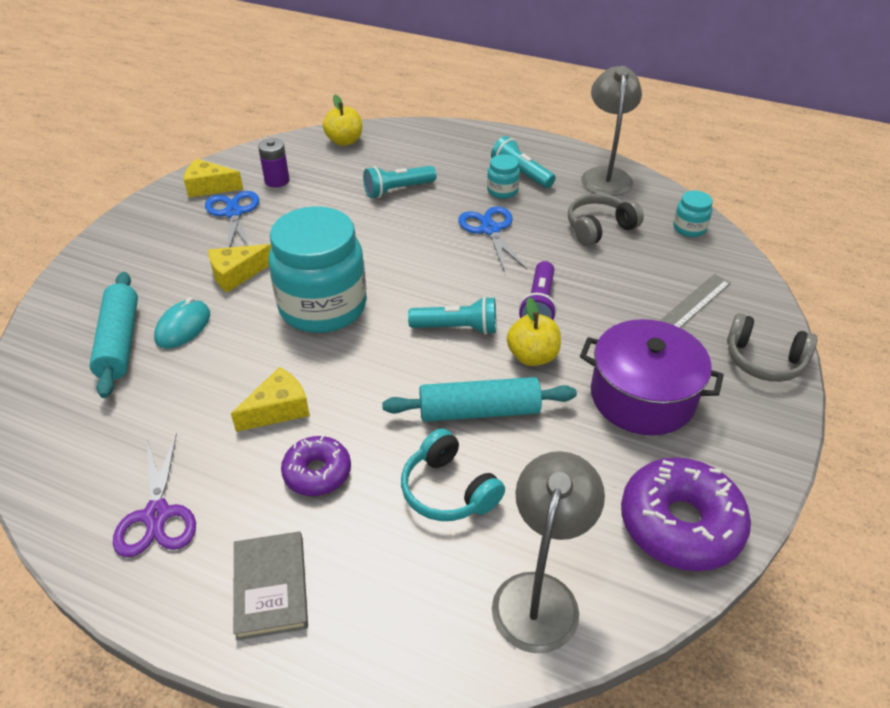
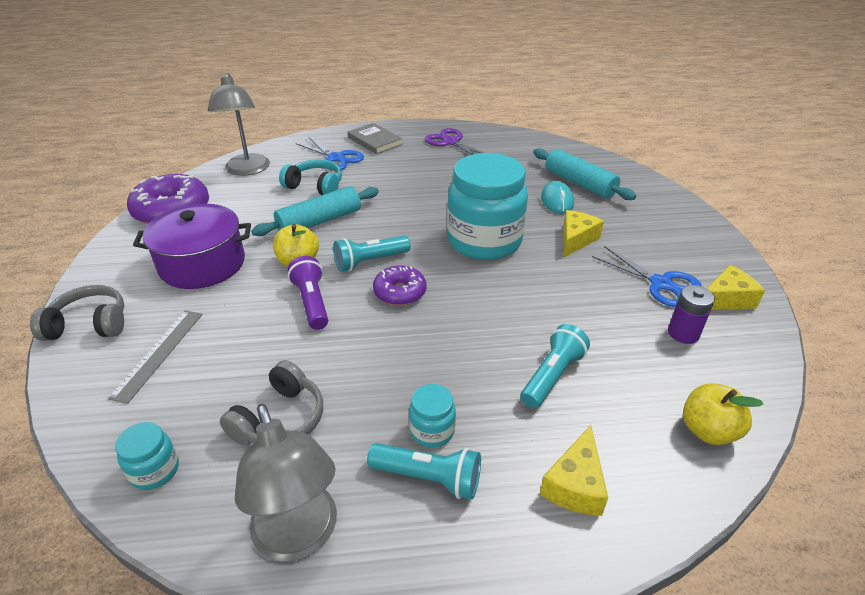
camera: 150 degrees right, 5 degrees down
yellow cheese [231,367,310,432] -> yellow cheese moved to [540,425,608,516]
purple donut [281,436,351,496] -> purple donut moved to [373,265,427,306]
blue scissors [458,206,527,272] -> blue scissors moved to [296,137,364,170]

